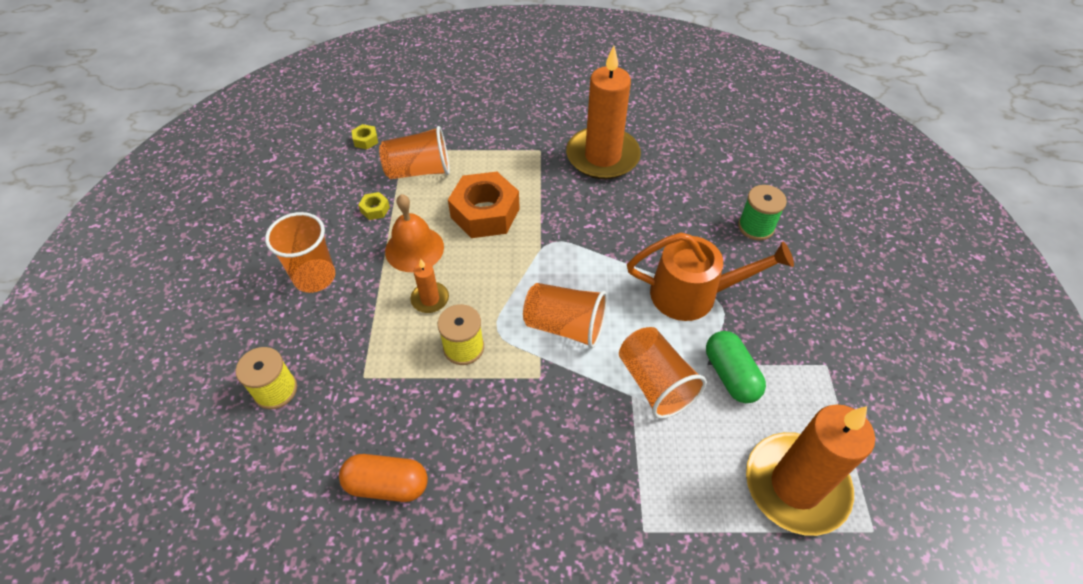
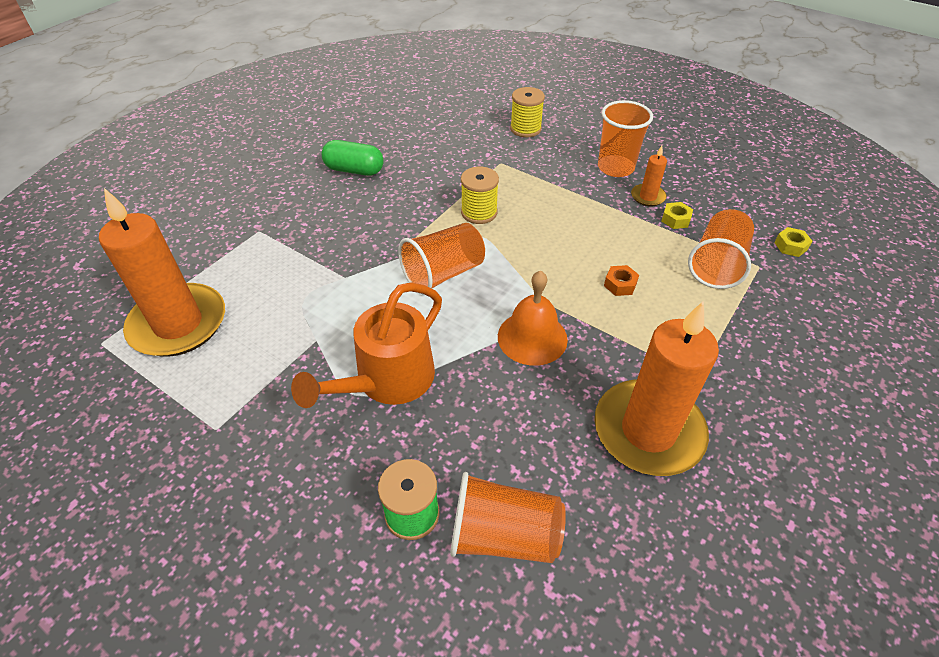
camera: 125 degrees right, 5 degrees down
orange capsule [339,454,428,502] -> none
orange bell [385,194,444,272] -> orange bell moved to [498,271,568,366]
orange candle [410,259,449,313] -> orange candle moved to [631,146,667,206]
orange nut [448,172,520,238] -> orange nut [604,265,639,296], size x0.42
orange cup [619,327,707,419] -> orange cup moved to [450,472,566,563]
green capsule [706,331,766,403] -> green capsule moved to [322,140,384,176]

